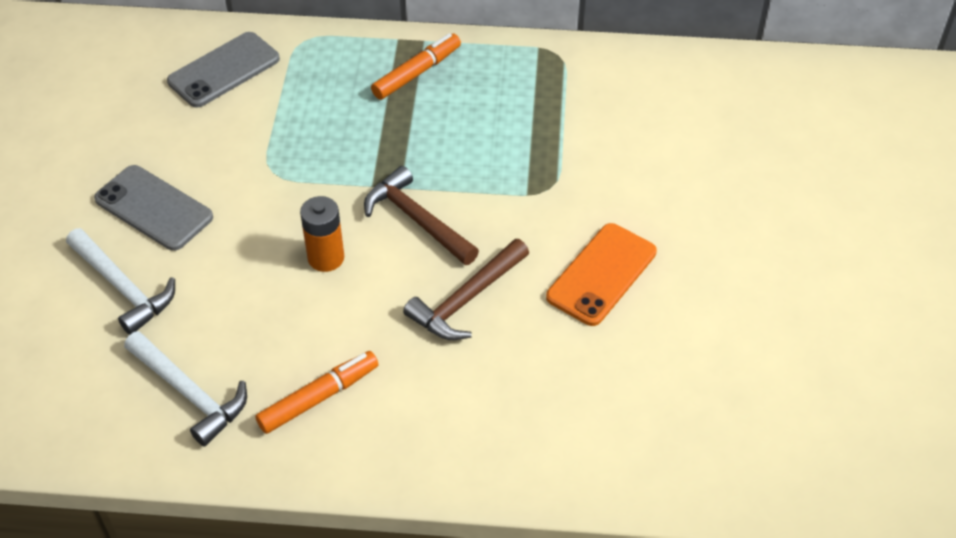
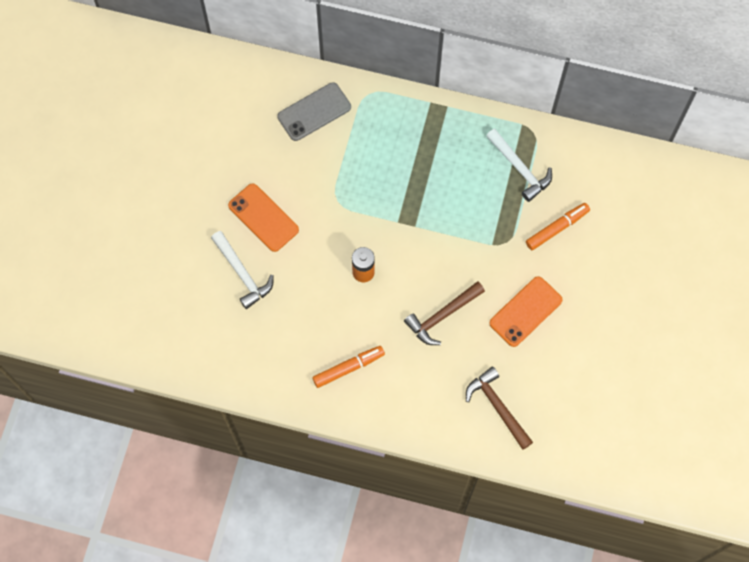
camera: 10 degrees right, 20 degrees up
grey phone [94,165,213,251] -> orange phone [228,183,299,252]
white hammer [124,331,247,446] -> white hammer moved to [486,129,552,202]
brown hammer [364,166,479,265] -> brown hammer moved to [466,367,533,450]
orange marker [371,33,461,100] -> orange marker moved to [526,203,590,250]

